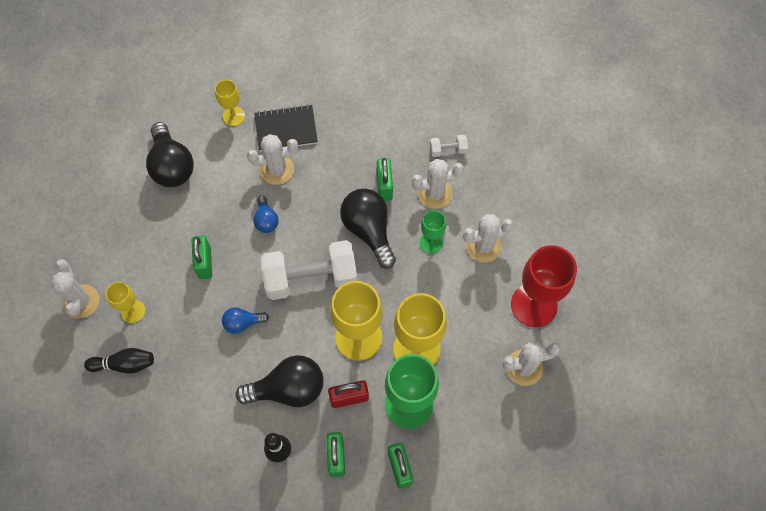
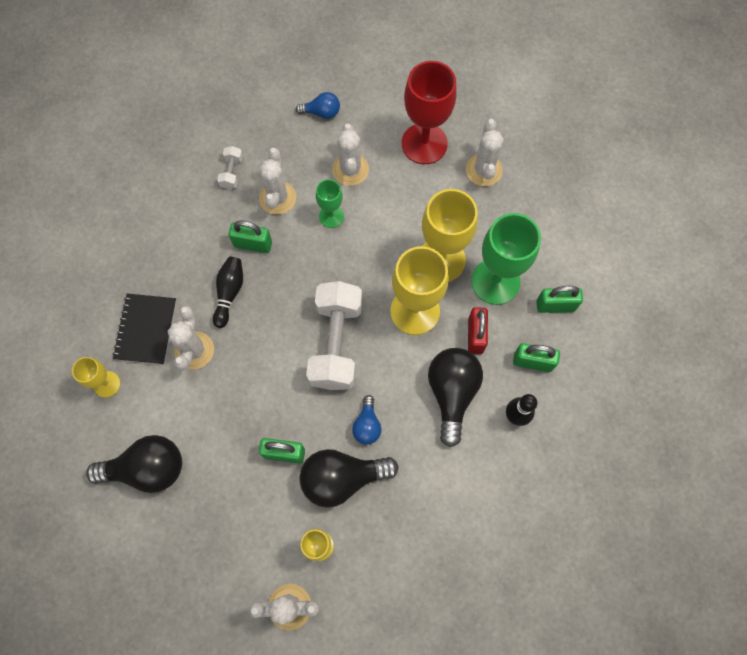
camera: 75 degrees left, 5 degrees up
black bowling pin [84,348,154,374] -> black bowling pin moved to [213,257,243,328]
blue light bulb [253,196,279,233] -> blue light bulb moved to [296,92,340,119]
black light bulb [340,189,396,269] -> black light bulb moved to [300,449,399,508]

